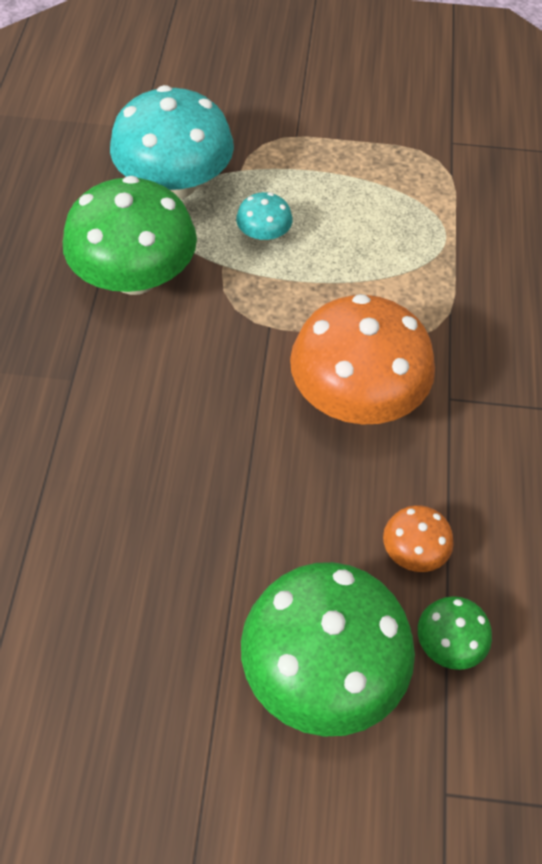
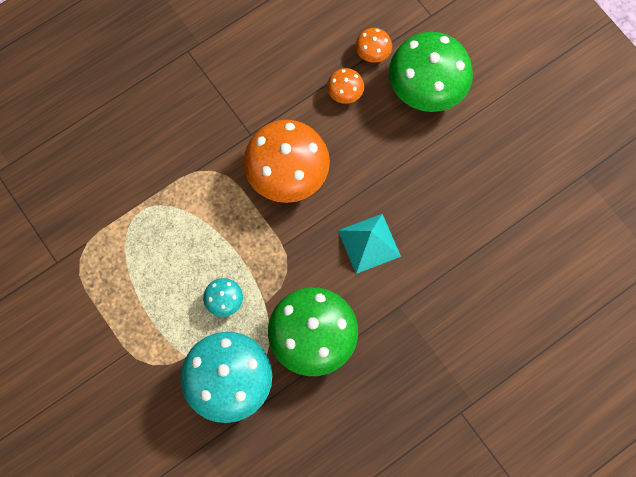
camera: 130 degrees left, 15 degrees up
green mushroom [418,596,492,670] -> orange mushroom [355,28,392,63]
none -> turquoise pyramid [338,214,401,274]

